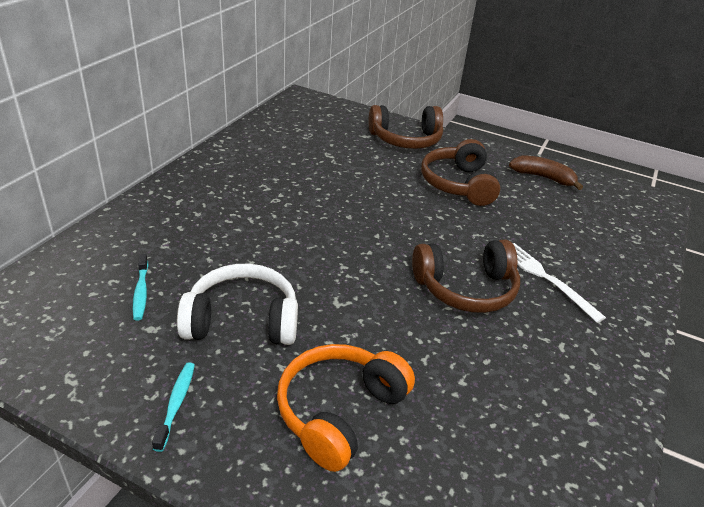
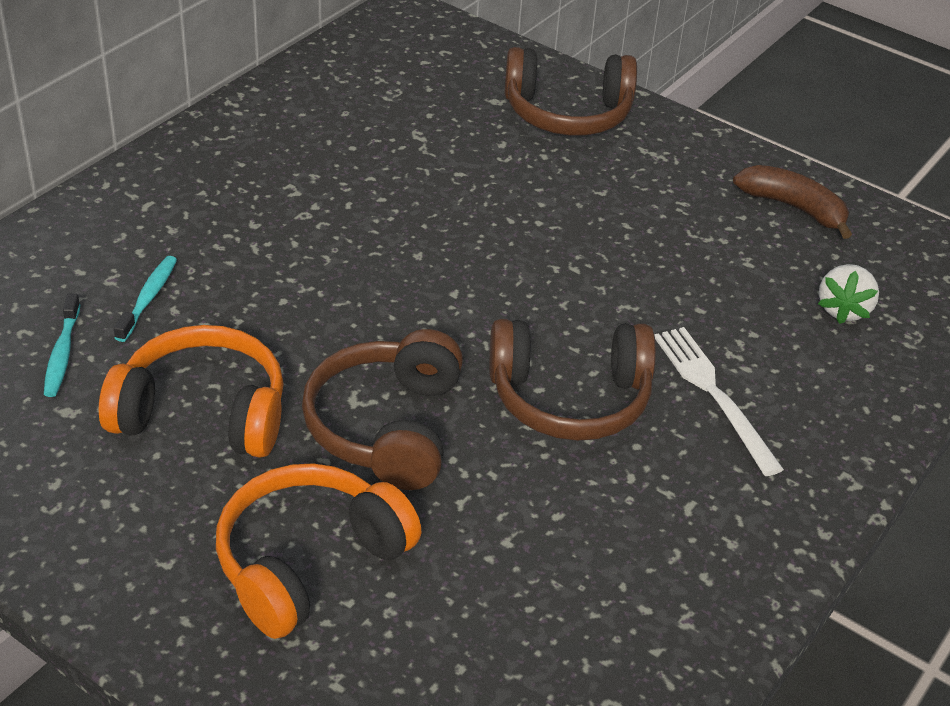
camera: 10 degrees right, 5 degrees up
turquoise toothbrush [152,362,195,452] -> turquoise toothbrush moved to [114,256,177,342]
white headphones [177,264,298,345] -> orange headphones [99,325,284,458]
brown headphones [421,139,500,206] -> brown headphones moved to [302,329,463,490]
none -> white strawberry [818,264,879,324]

